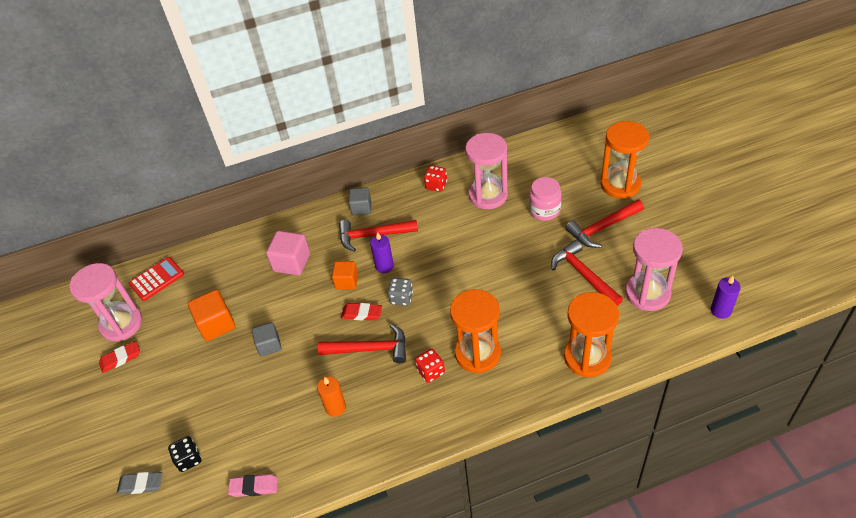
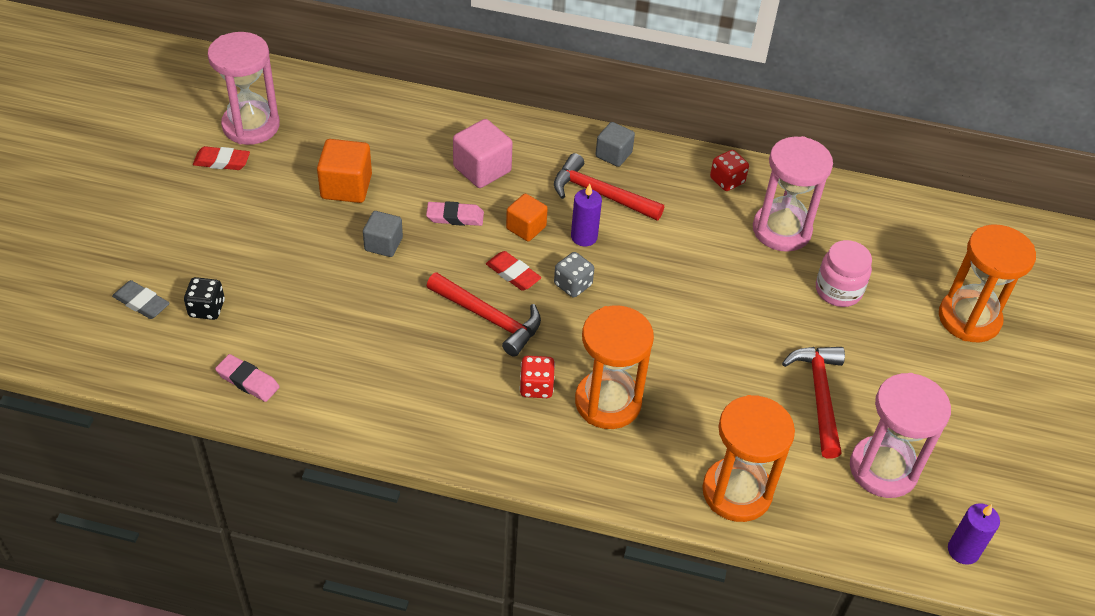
camera: 25 degrees right, 0 degrees up
red calculator [129,257,184,301] -> none
orange candle [317,376,346,417] -> none
red hammer [566,199,644,248] -> none
none -> pink eraser [426,201,484,226]

